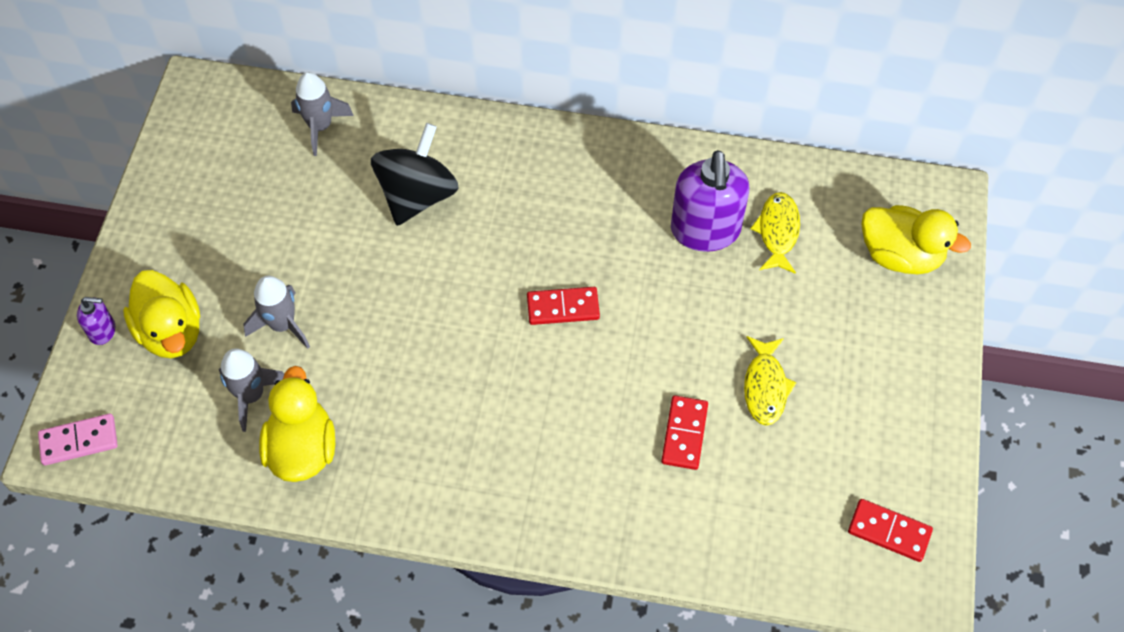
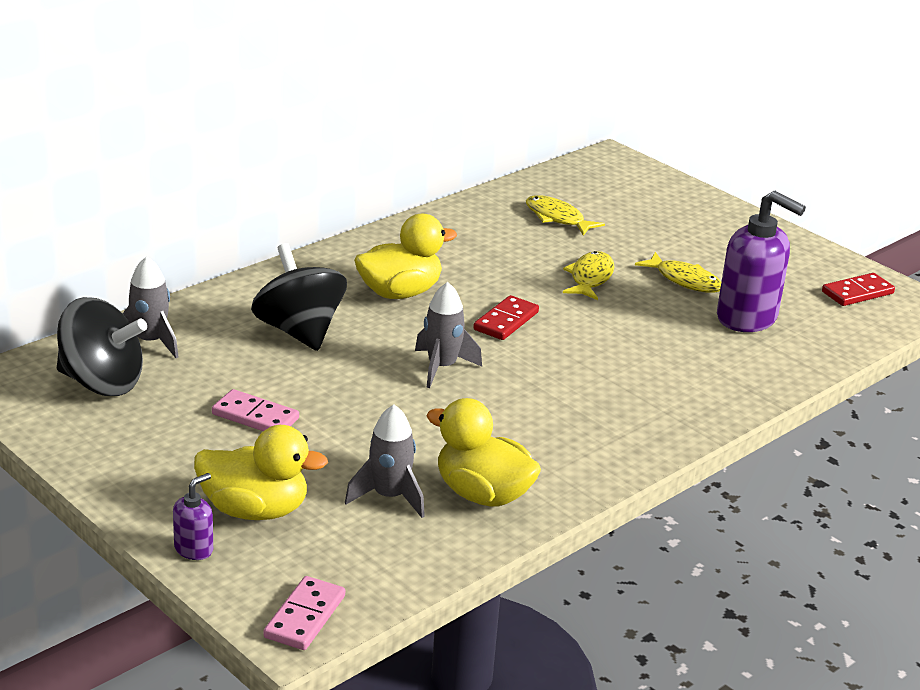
camera: 55 degrees left, 30 degrees down
grey rocket [243,276,310,349] -> grey rocket moved to [415,282,482,388]
red domino [661,395,708,470] -> none
purple soap dispenser [671,150,749,252] -> purple soap dispenser moved to [717,191,806,332]
yellow duck [862,205,971,274] -> yellow duck moved to [354,214,457,299]
none -> black spinning top [57,297,147,396]
none -> pink domino [212,389,299,431]
none -> yellow fish [563,251,614,300]

